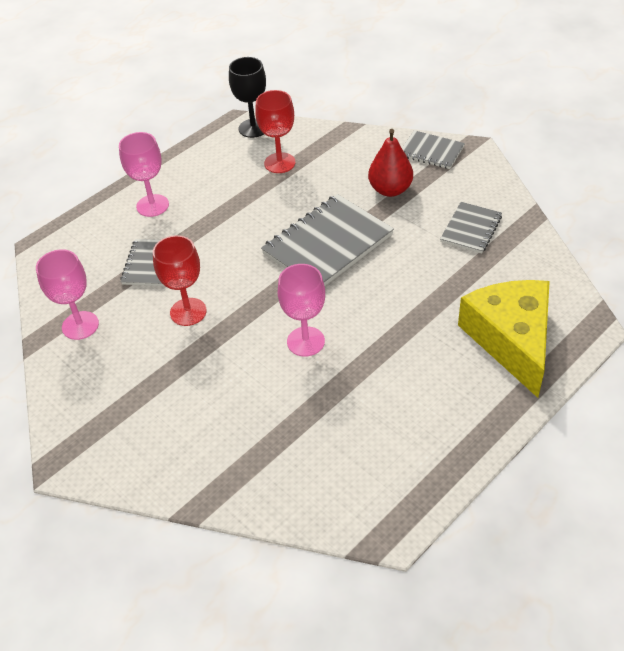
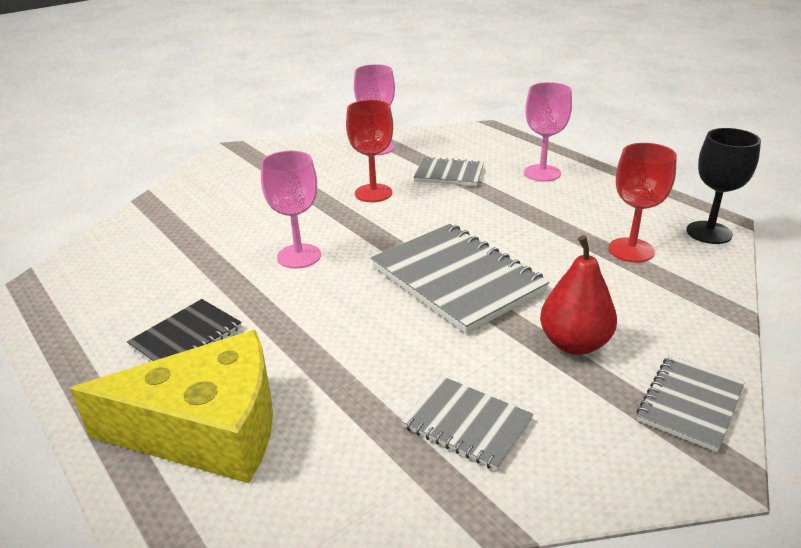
camera: 95 degrees right, 15 degrees down
none -> black notebook [127,299,241,362]

